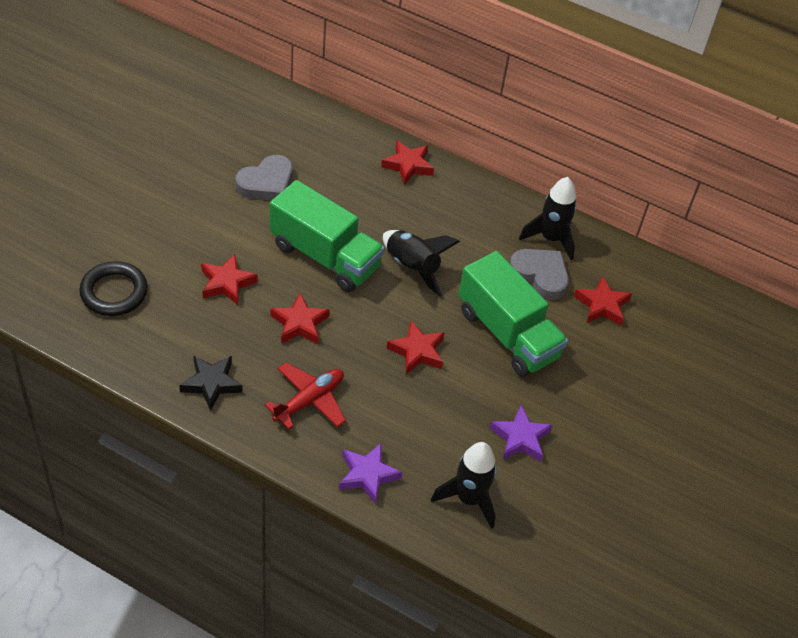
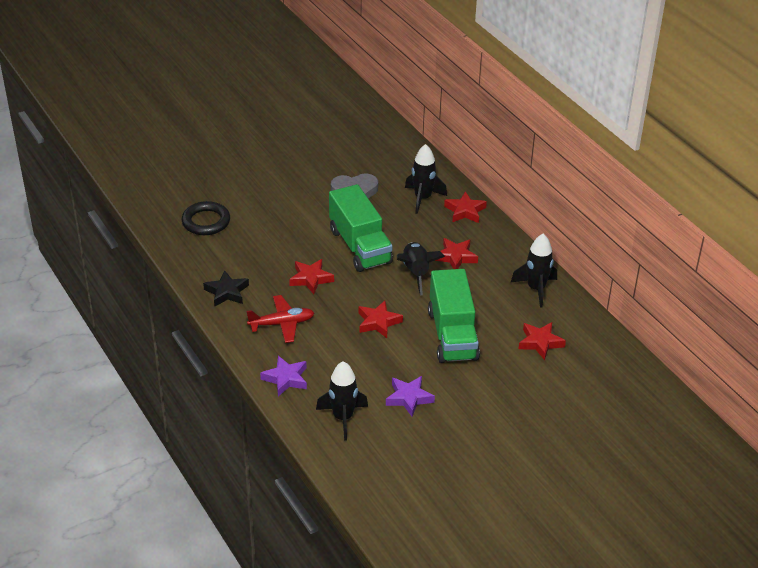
camera: 35 degrees right, 10 degrees down
red star [201,254,258,305] -> red star moved to [435,238,478,269]
grey heart [510,249,569,300] -> none
none -> black rocket [405,144,447,214]

